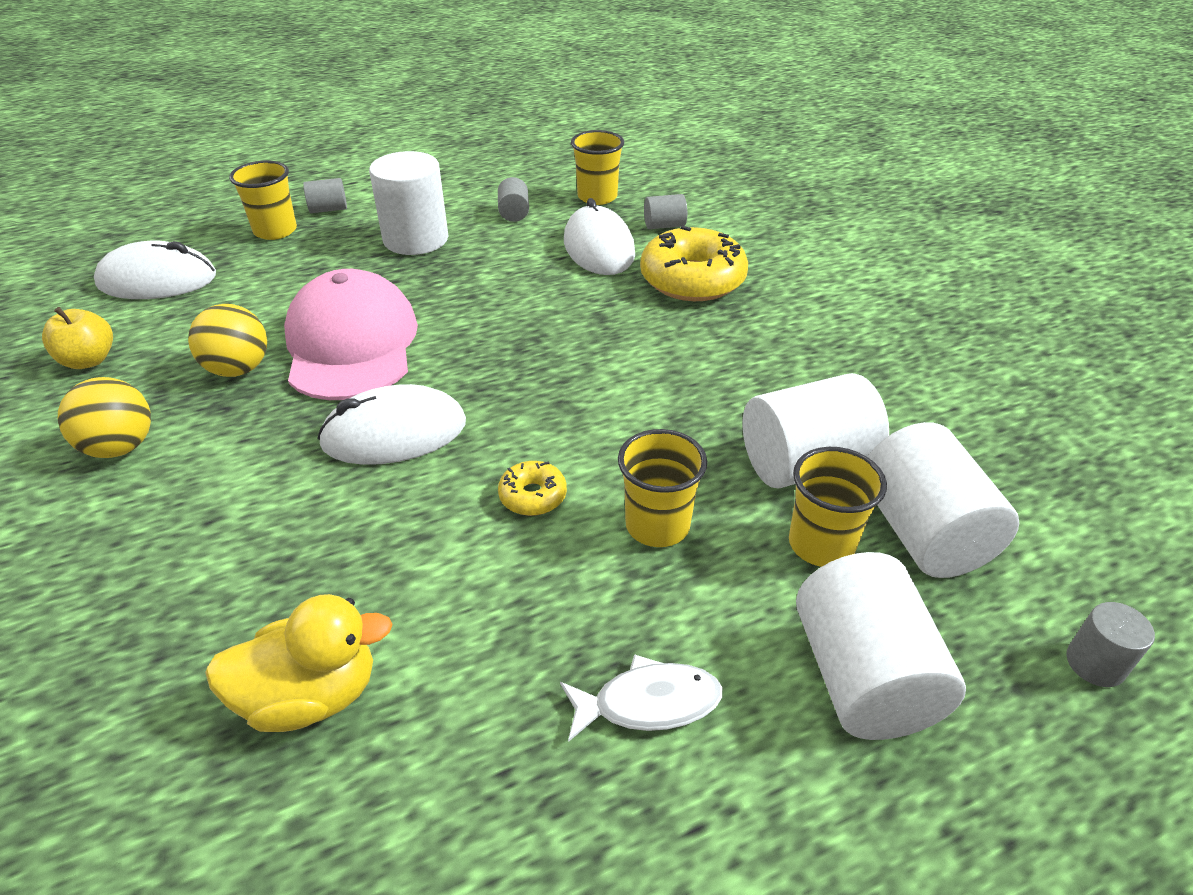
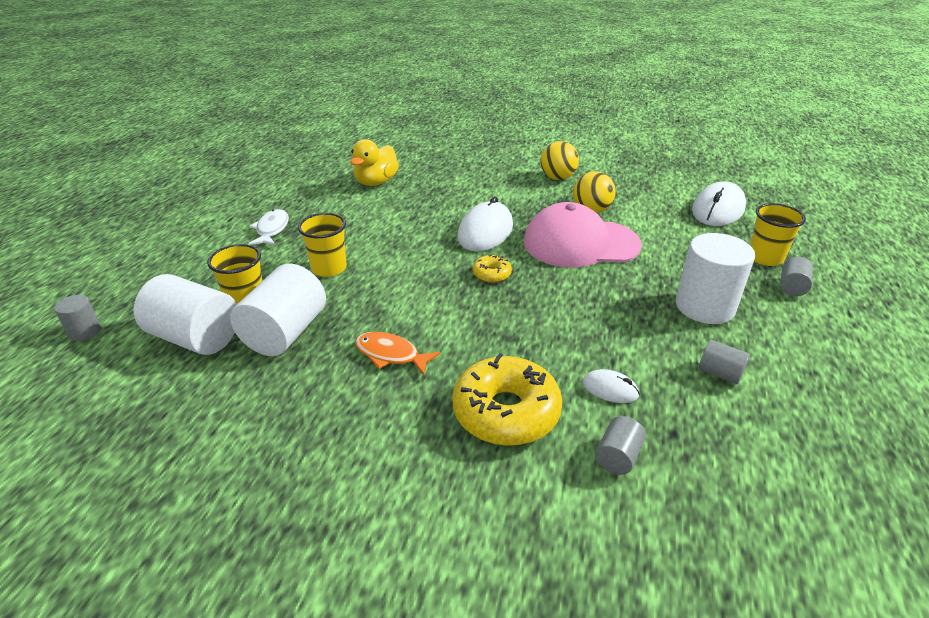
camera: 130 degrees right, 5 degrees down
yellow apple [42,307,113,369] -> none
pink cap [284,269,418,400] -> pink cap turned 150 degrees clockwise [524,202,642,268]
yellow donut [498,461,567,516] -> yellow donut moved to [473,254,512,283]
white fish [560,654,722,742] -> white fish turned 150 degrees clockwise [248,209,289,246]
white mouse [564,198,635,275] -> white mouse [583,369,640,403], size x0.50
yellow cup [571,130,624,205] -> none
white cylinder [796,552,966,740] -> none
none -> orange fish [355,332,440,375]

